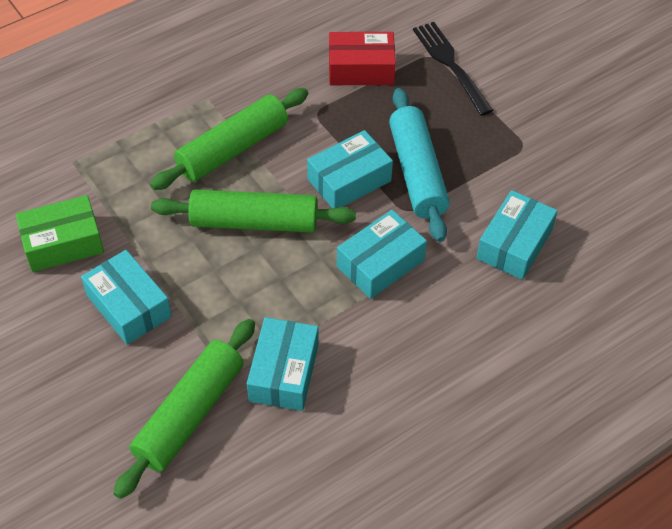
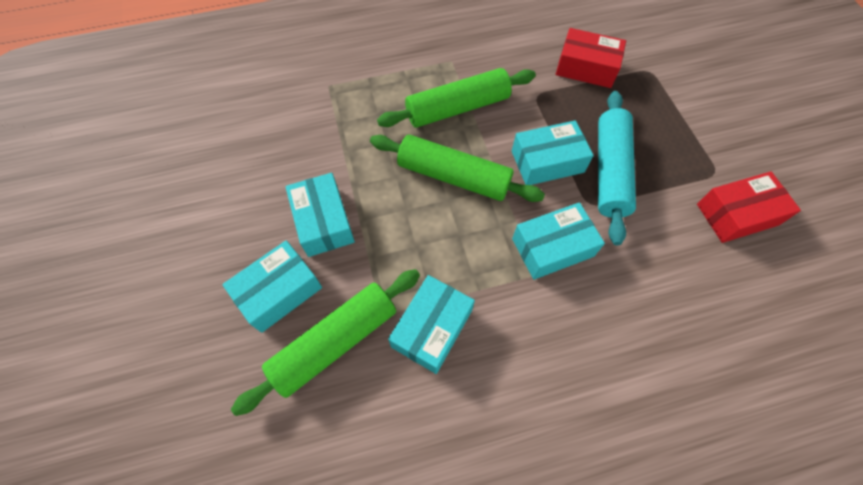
camera: 20 degrees right, 10 degrees up
green box [16,195,104,272] -> none
black fork [413,22,494,116] -> none
turquoise box [476,190,558,280] -> turquoise box moved to [222,240,322,333]
none -> red box [697,171,801,243]

